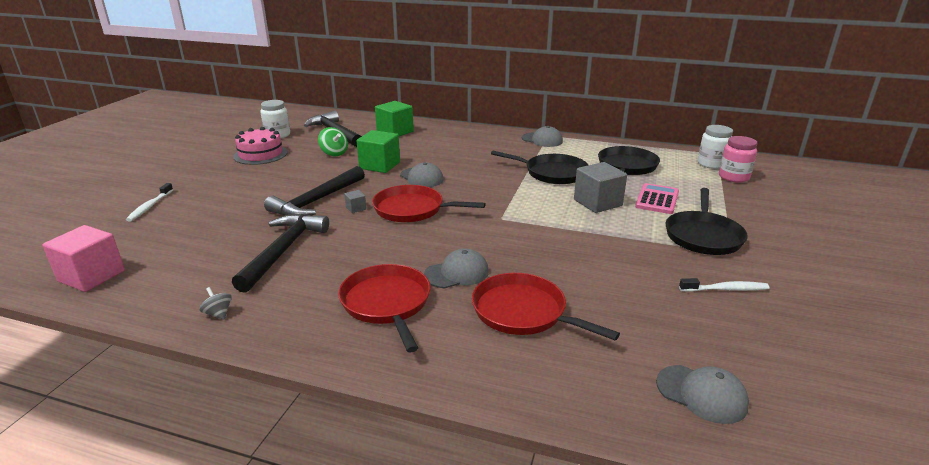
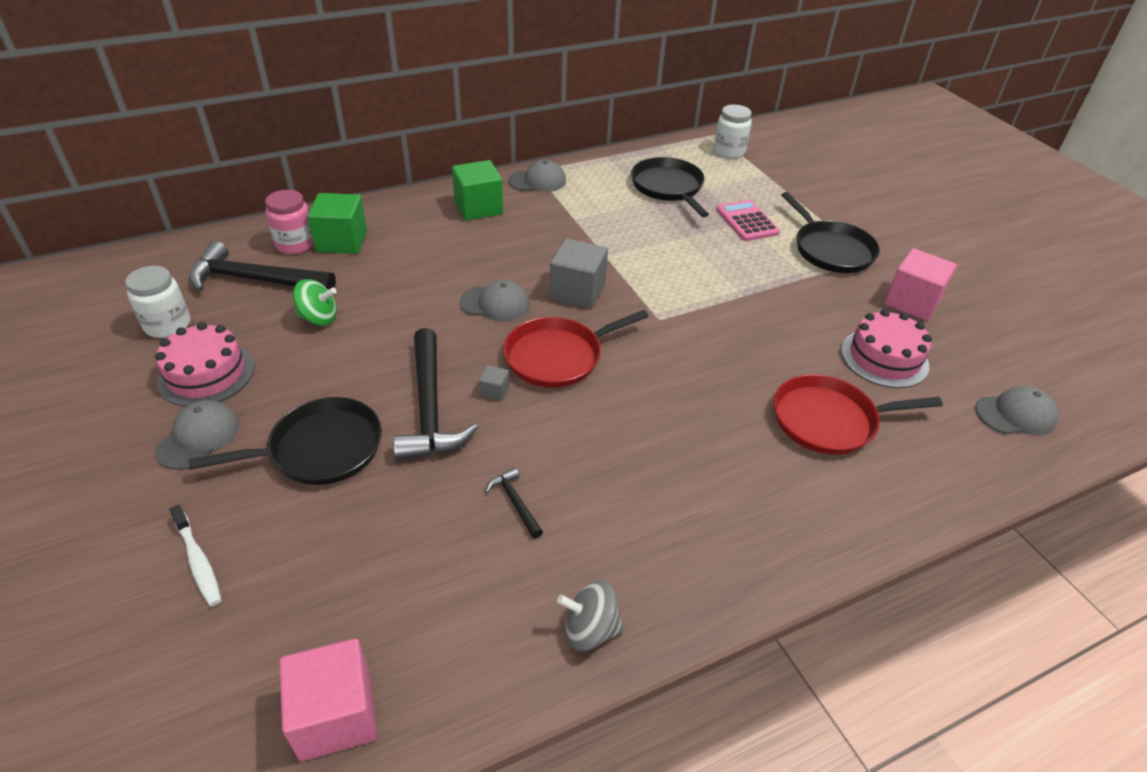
camera: 45 degrees left, 15 degrees up
grey spinning top [200,287,232,320] -> grey spinning top [557,580,624,651], size x1.59
black hammer [232,214,329,293] -> black hammer [485,467,543,539], size x0.45
red pan [338,264,431,353] -> none
green cube [357,130,400,173] -> green cube moved to [452,160,503,221]
grey cap [424,248,489,288] -> grey cap moved to [155,400,239,470]
black pan [491,150,588,184] -> black pan moved to [189,397,382,485]
grey cube [574,162,627,213] -> grey cube moved to [550,238,608,309]
white toothbrush [679,278,769,292] -> pink cube [884,248,957,321]
pink jar [719,136,757,183] -> pink jar moved to [265,190,314,254]
none -> pink cake [841,309,932,388]

